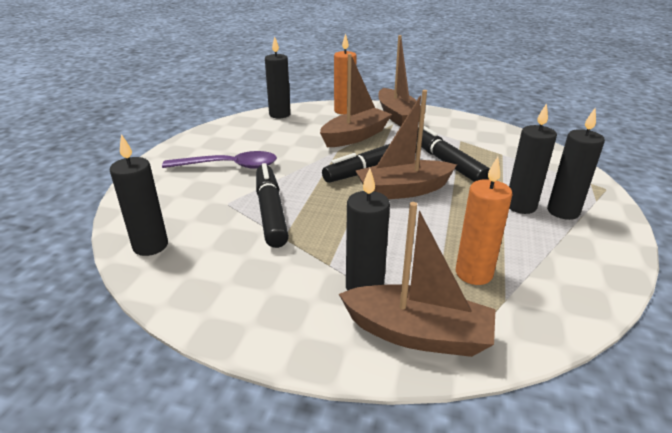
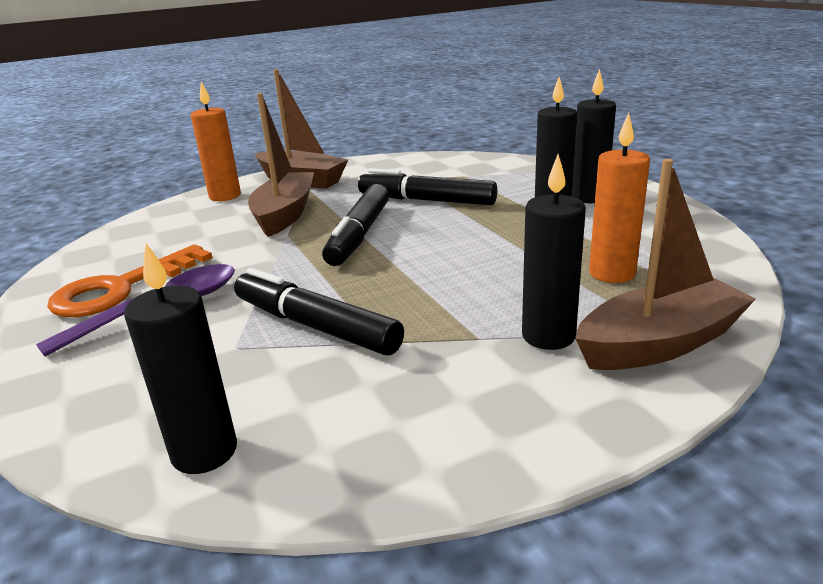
camera: 40 degrees left, 5 degrees down
black candle [265,37,291,118] -> none
brown boat [355,90,457,199] -> none
none -> orange key [47,244,213,317]

